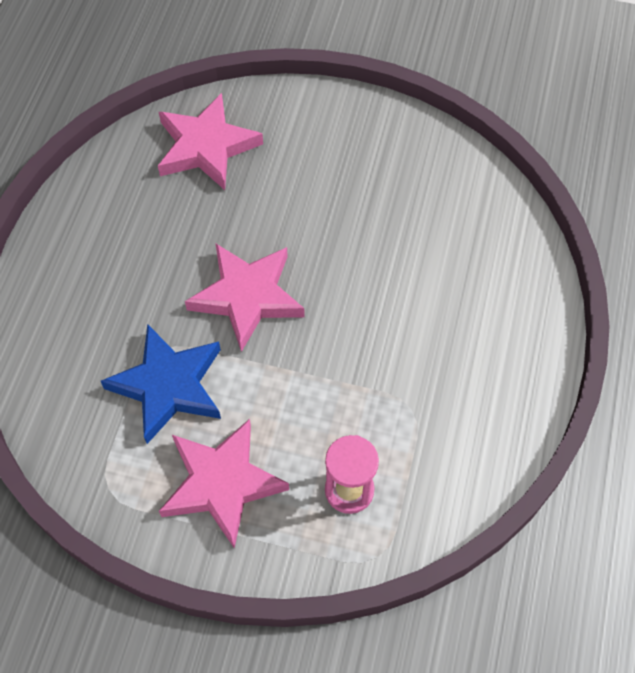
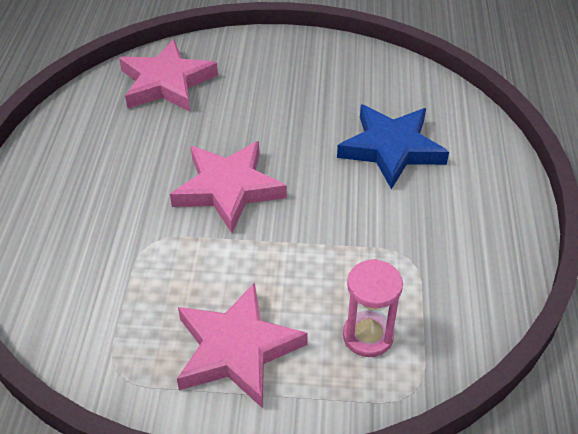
camera: 10 degrees left, 15 degrees down
blue star [101,324,221,444] -> blue star moved to [337,105,449,189]

